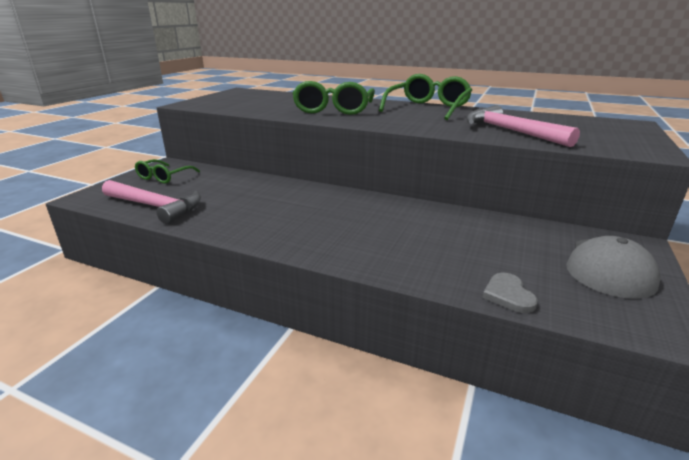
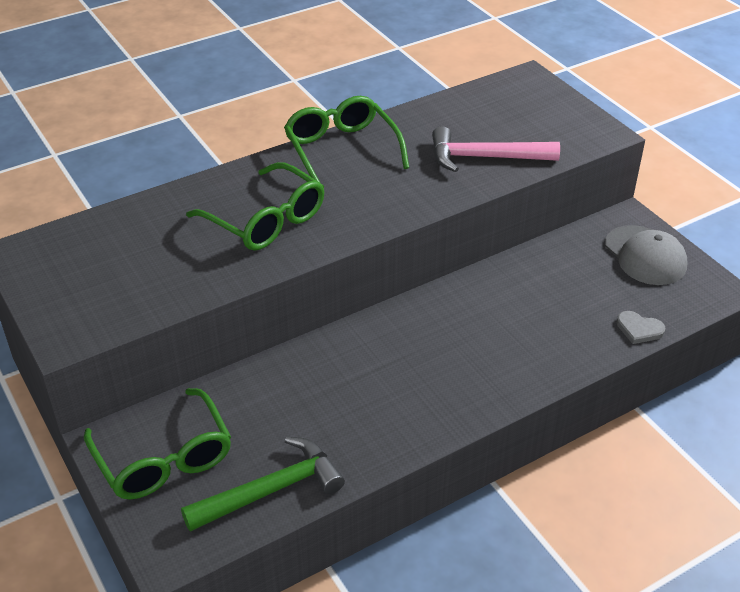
camera: 55 degrees left, 15 degrees up
pink hammer [102,180,201,224] -> green hammer [181,437,345,532]
green glasses [135,159,200,184] -> green glasses [84,388,231,499], size x1.64

